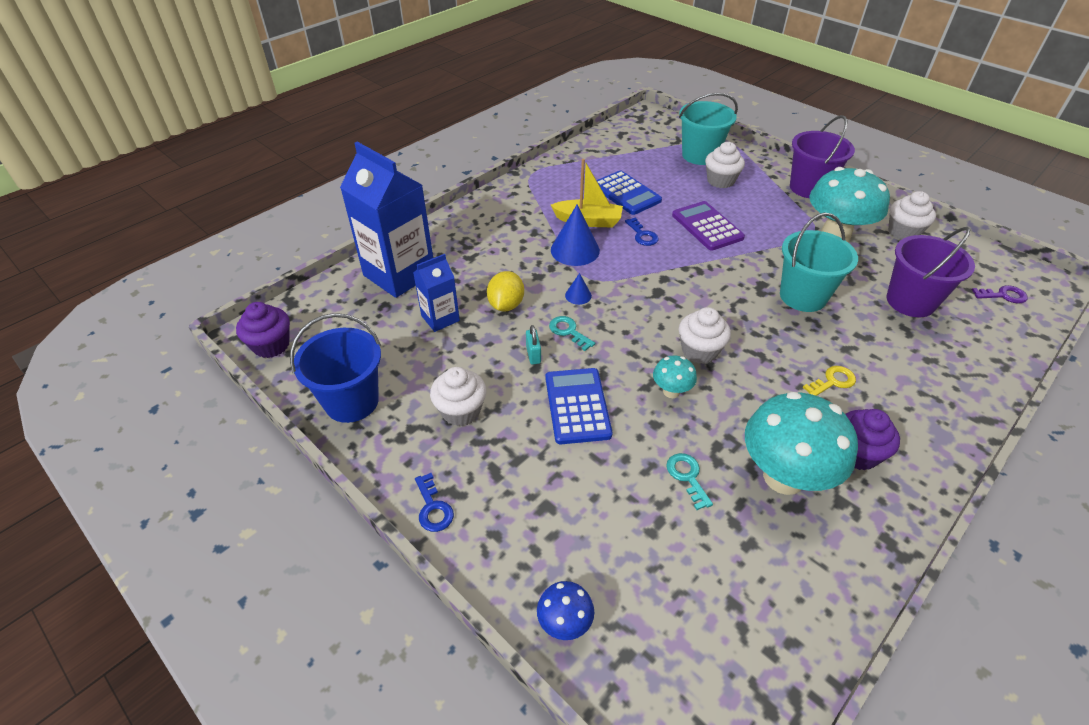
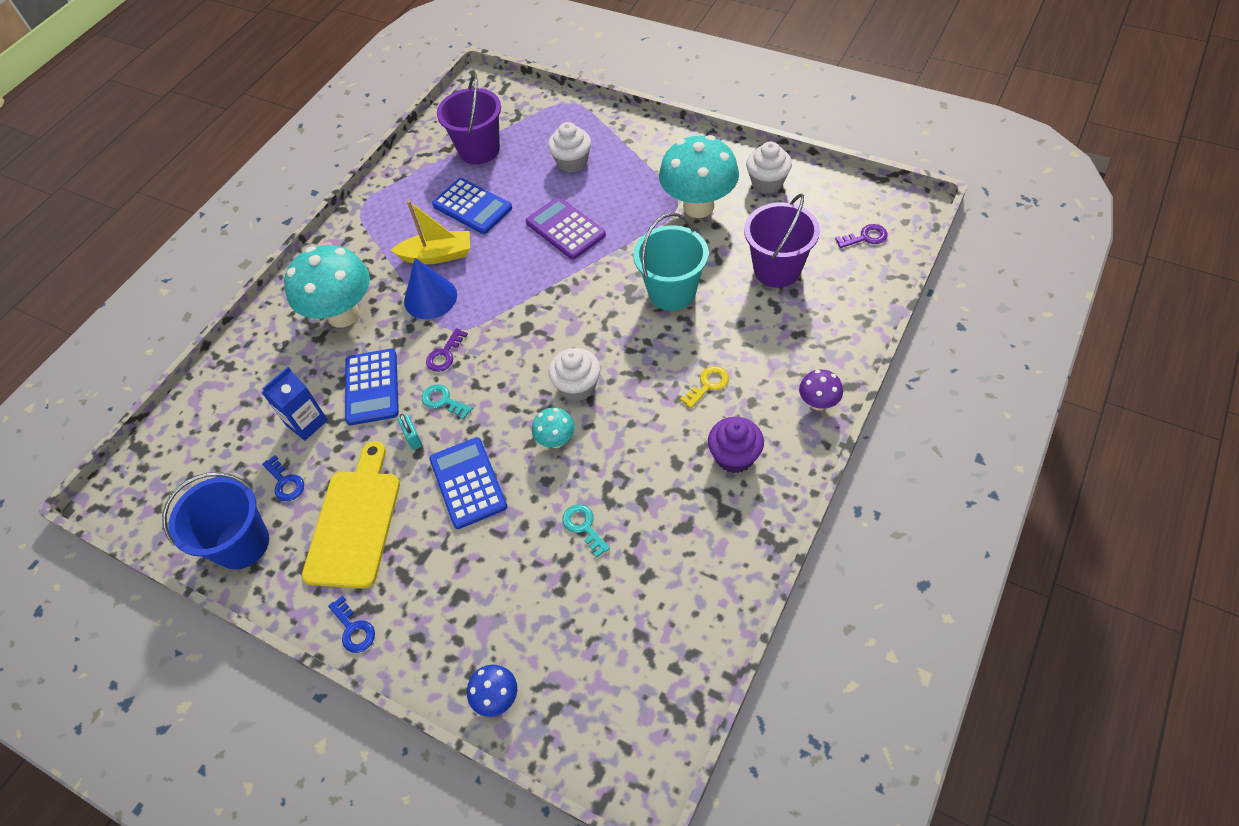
camera: 10 degrees left, 10 degrees up
purple cupcake [236,302,290,358] -> none
blue carton [340,142,433,298] -> none
white cupcake [430,367,487,426] -> yellow cutting board [302,441,400,589]
yellow lemon [487,271,524,312] -> blue calculator [345,348,399,425]
blue cone [565,273,592,305] -> purple key [426,328,468,372]
blue key [625,217,659,246] -> blue key moved to [262,455,304,501]
turquoise bucket [679,93,738,165] -> none
turquoise mushroom [745,392,858,495] -> turquoise mushroom moved to [284,245,370,328]
purple bucket [790,115,855,198] -> purple bucket moved to [437,74,501,164]
none -> purple mushroom [799,369,843,411]

